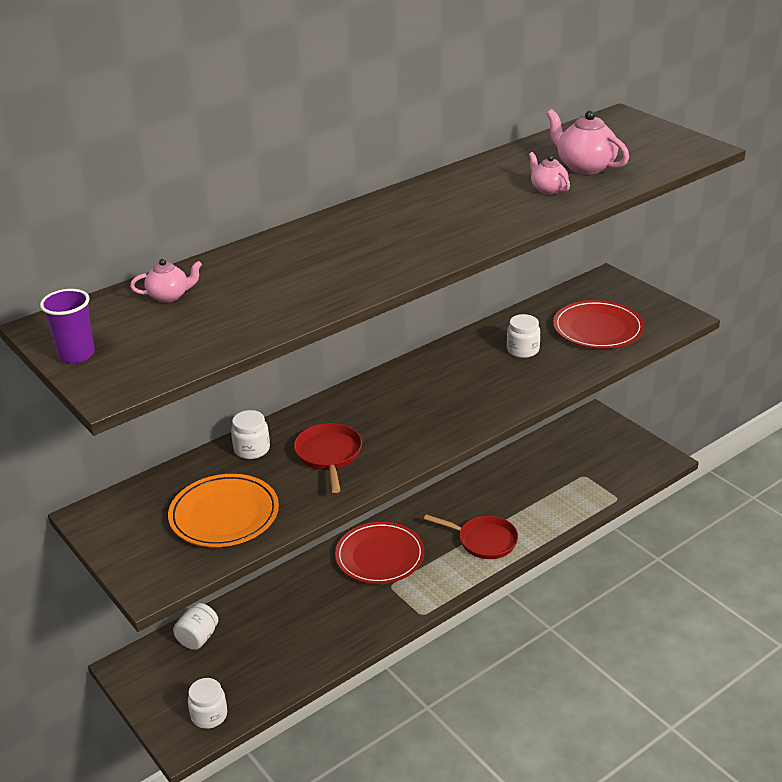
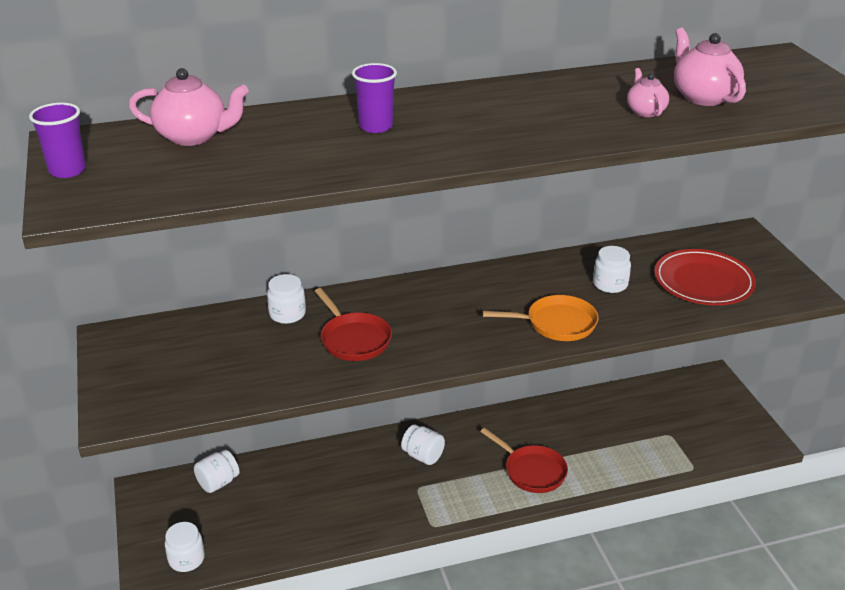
camera: 20 degrees right, 0 degrees up
pink teapot [130,259,202,303] -> pink teapot [129,68,249,146], size x1.67
orange plate [168,474,279,547] -> none
red pan [294,423,362,493] -> red pan turned 135 degrees clockwise [315,288,392,361]
red plate [335,522,425,584] -> white jar [401,425,445,465]
none -> purple cup [352,63,397,133]
none -> orange pan [482,295,599,341]

